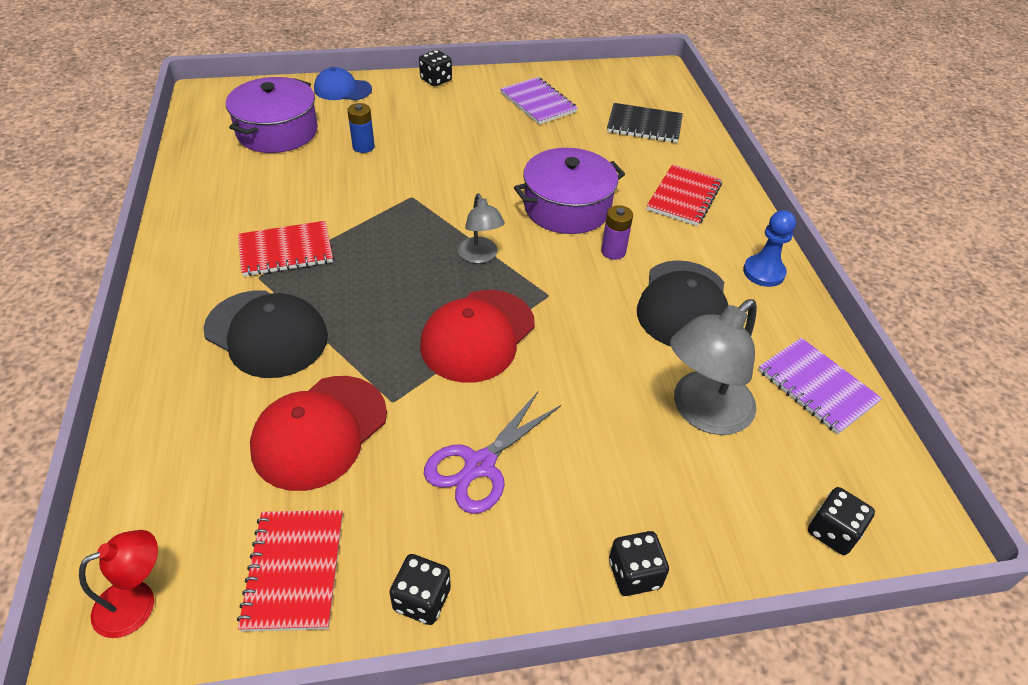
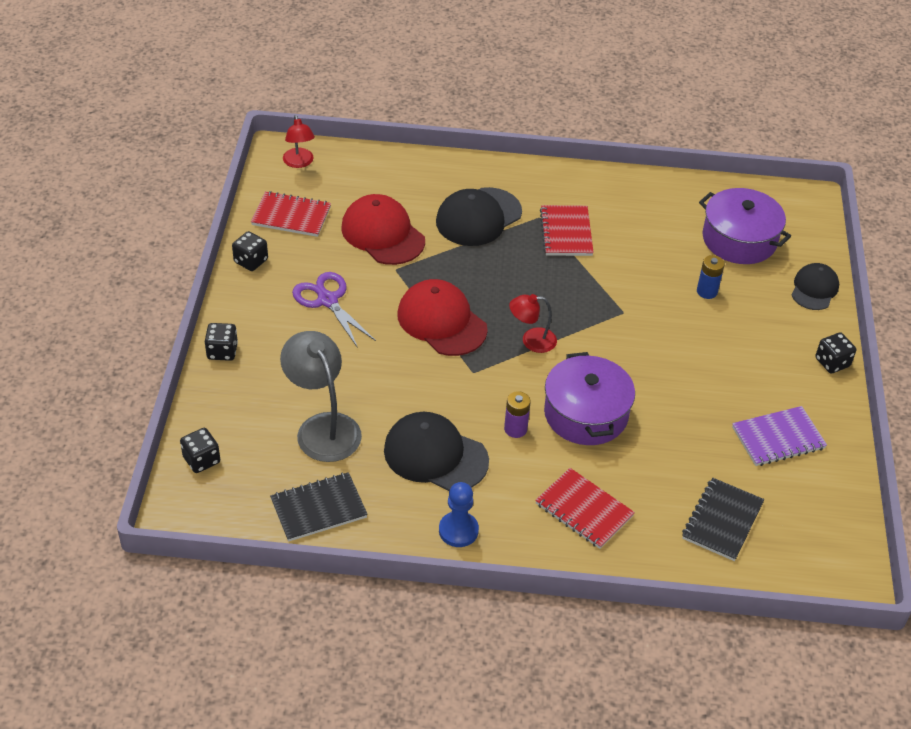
camera: 105 degrees right, 0 degrees up
blue cap [314,67,372,100] -> black cap [791,263,839,310]
grey lamp [458,193,505,264] -> red lamp [509,294,557,353]
purple notebook [758,338,882,434] -> black notebook [270,472,368,542]

